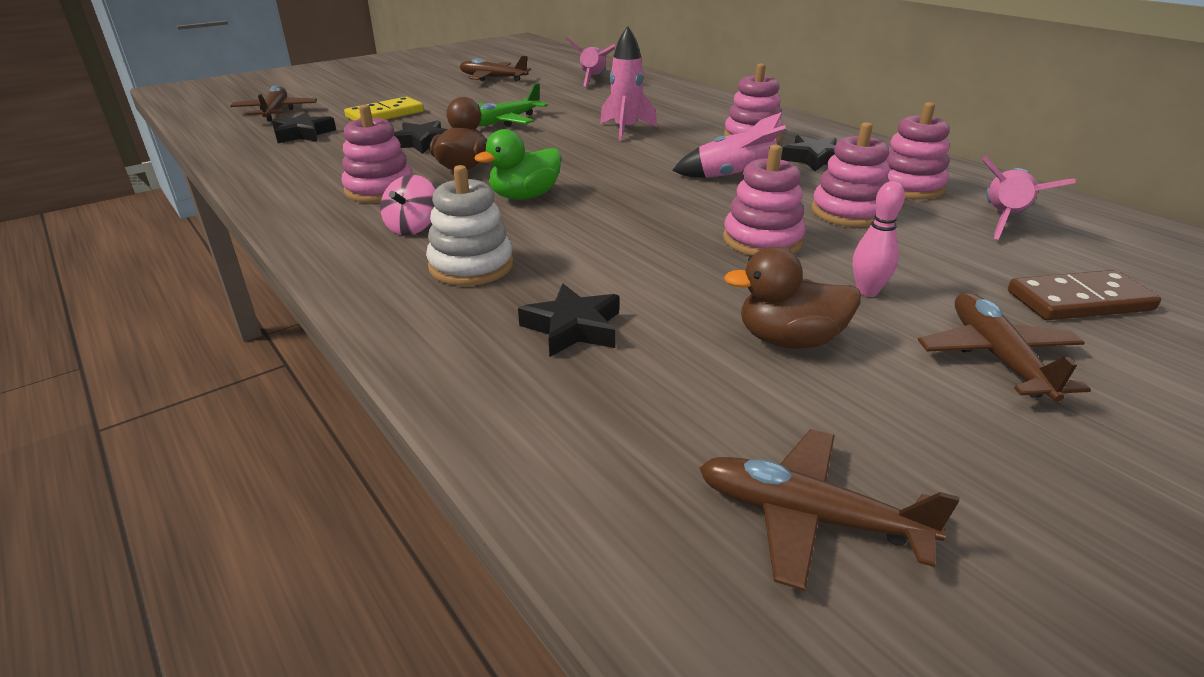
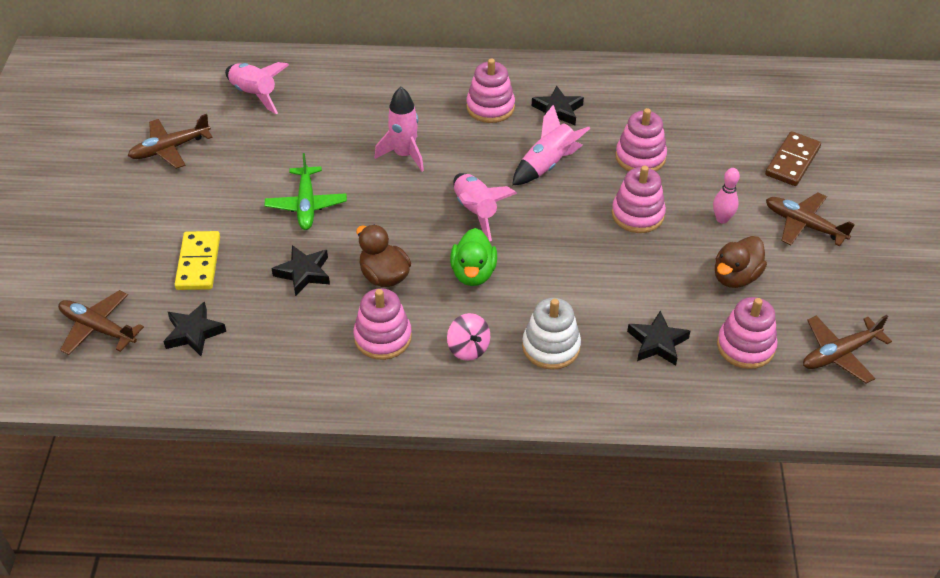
camera: 50 degrees left, 15 degrees up
pink stacking toy [886,102,950,200] -> pink stacking toy moved to [717,297,778,369]
pink rocket [982,155,1076,240] -> pink rocket moved to [453,173,517,241]

